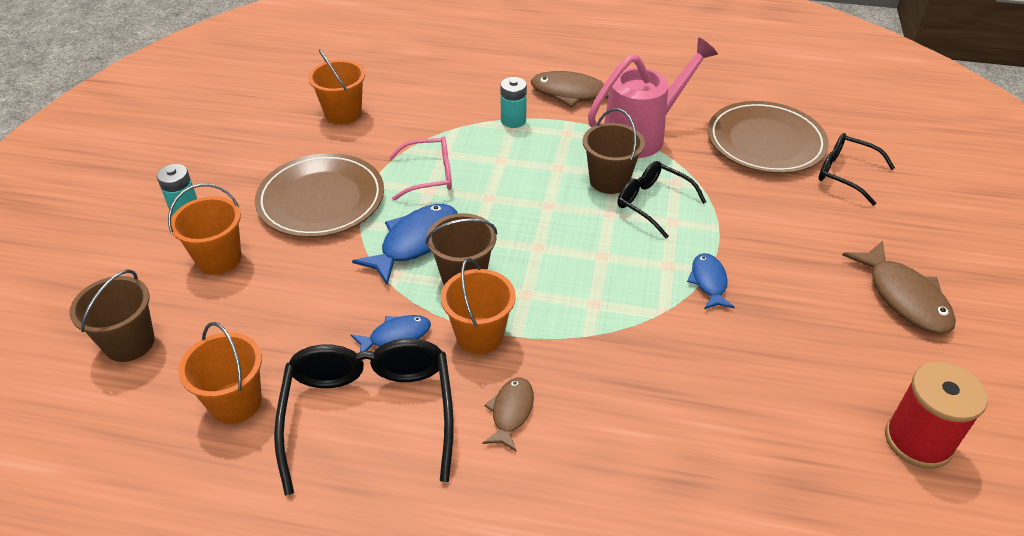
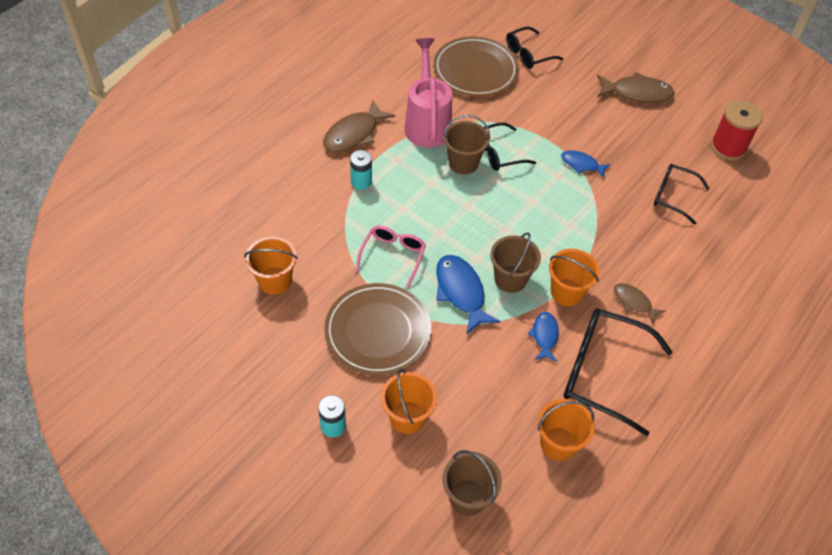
camera: 65 degrees left, 10 degrees up
none -> black glasses [654,164,710,225]

